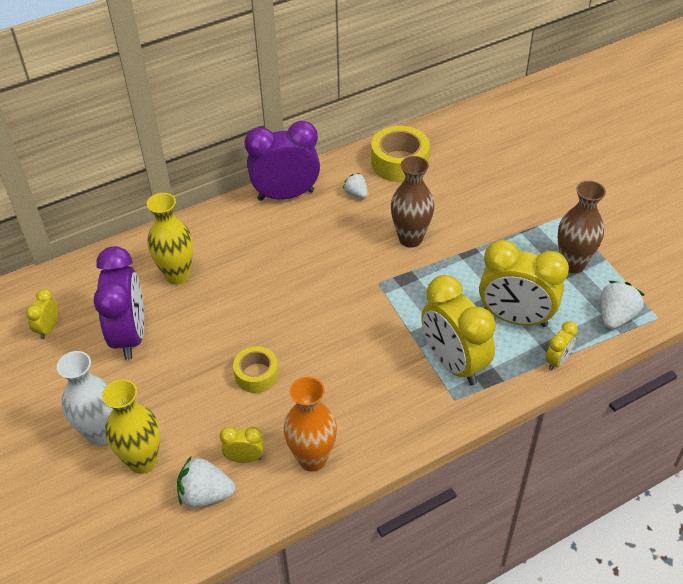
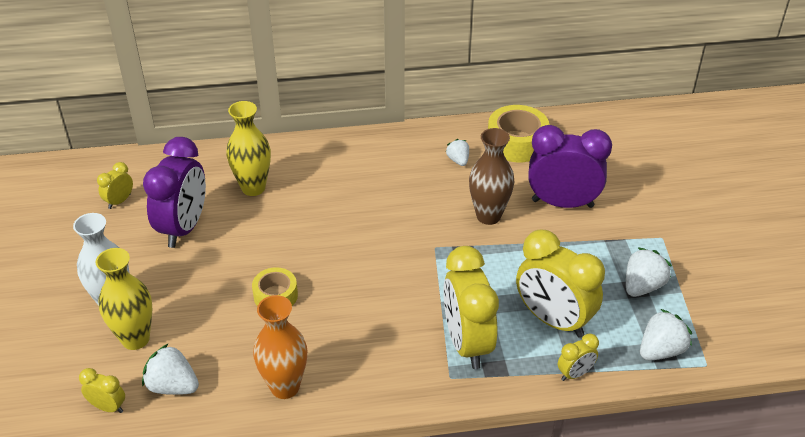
camera: 20 degrees right, 5 degrees down
yellow clock [220,427,264,463] -> yellow clock moved to [79,368,125,413]
purple clock [245,121,320,201] -> purple clock moved to [528,125,612,208]
brown vase [558,181,606,273] -> white strawberry [626,247,672,297]

